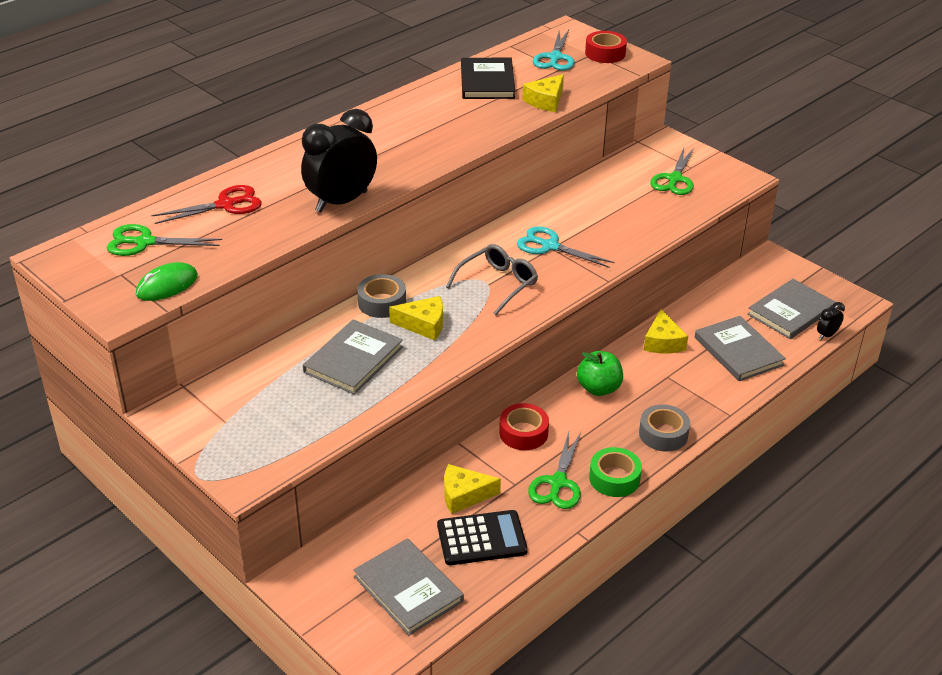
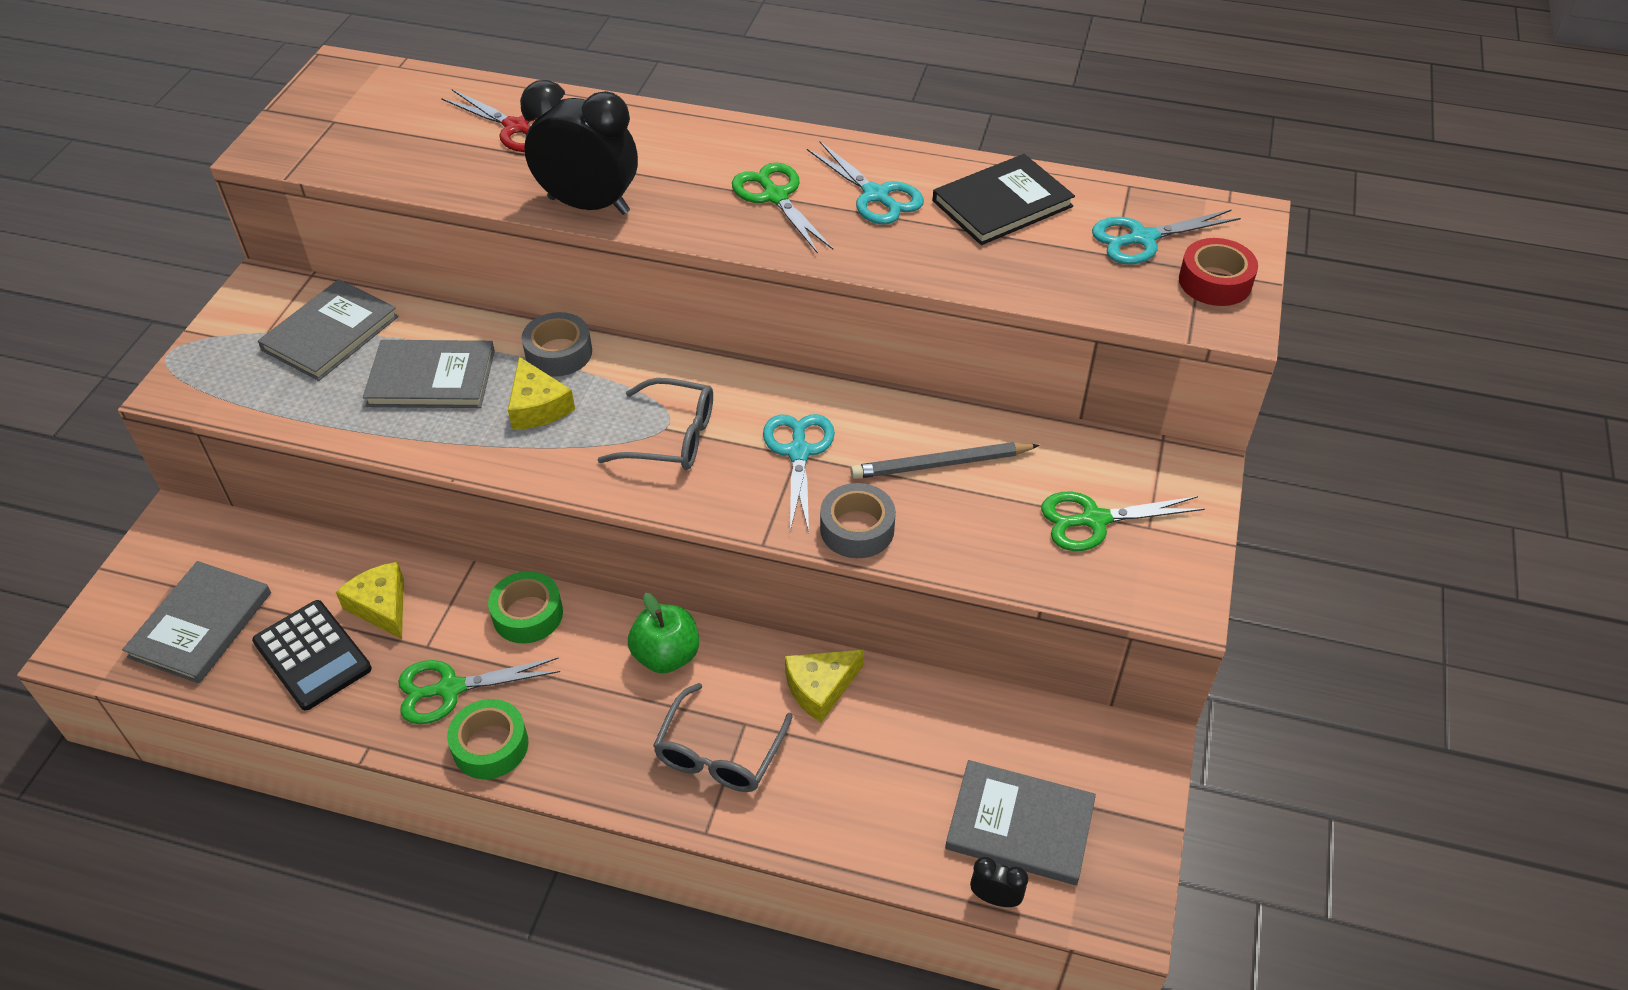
camera: 60 degrees right, 10 degrees up
green scissors [107,224,222,256] -> green scissors moved to [732,163,833,254]
green mouse [136,262,198,301] -> none
red tape [499,403,549,450] -> green tape [488,571,563,643]
yellow cheese [522,74,564,112] -> none
grey tape [639,404,690,452] -> grey tape moved to [820,483,896,558]
grey book [695,316,786,381] -> grey book moved to [258,279,399,381]
none -> grey glasses [653,683,793,792]
none -> turquoise scissors [807,142,924,225]
none -> grey pencil [850,442,1040,479]

